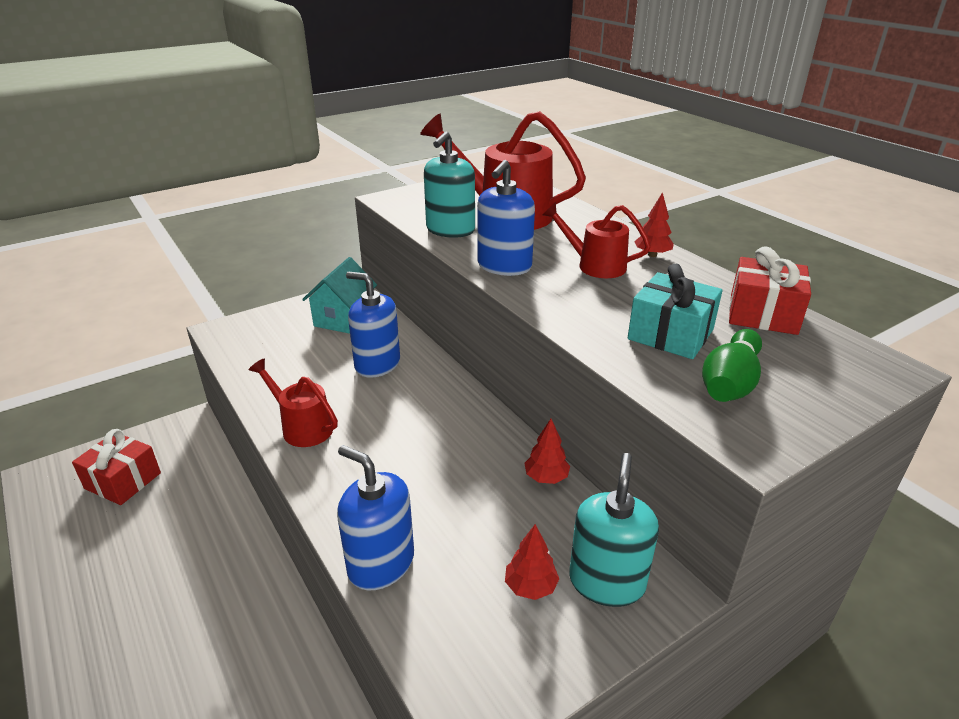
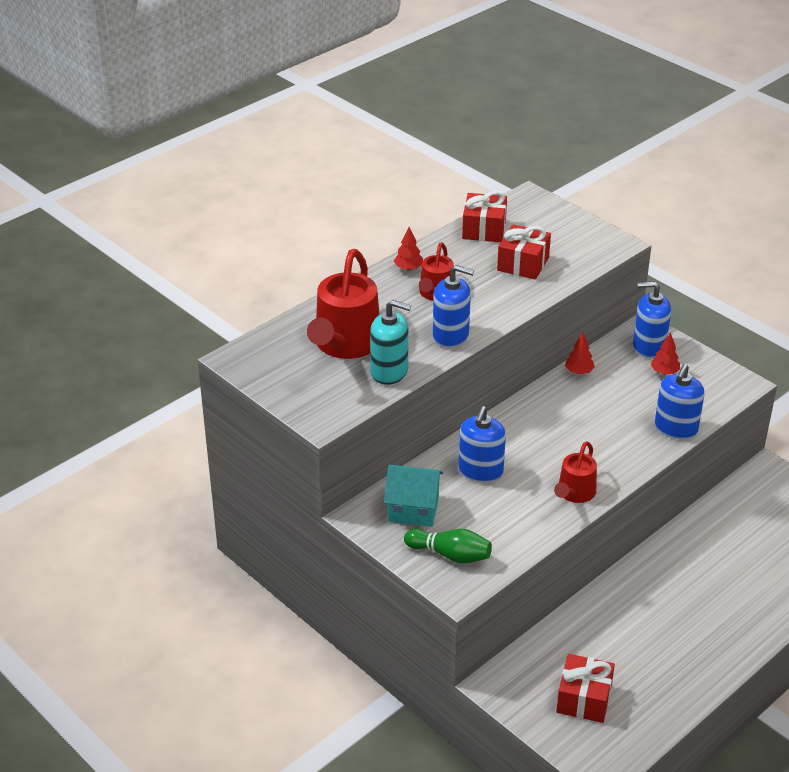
camera: 100 degrees left, 5 degrees up
turquoise soap dispenser [569,453,659,607] -> blue soap dispenser [633,281,671,358]
turquoise gift [628,264,723,359] -> red gift [497,224,551,280]
green bowling pin [702,329,762,402] -> green bowling pin moved to [404,529,492,564]

